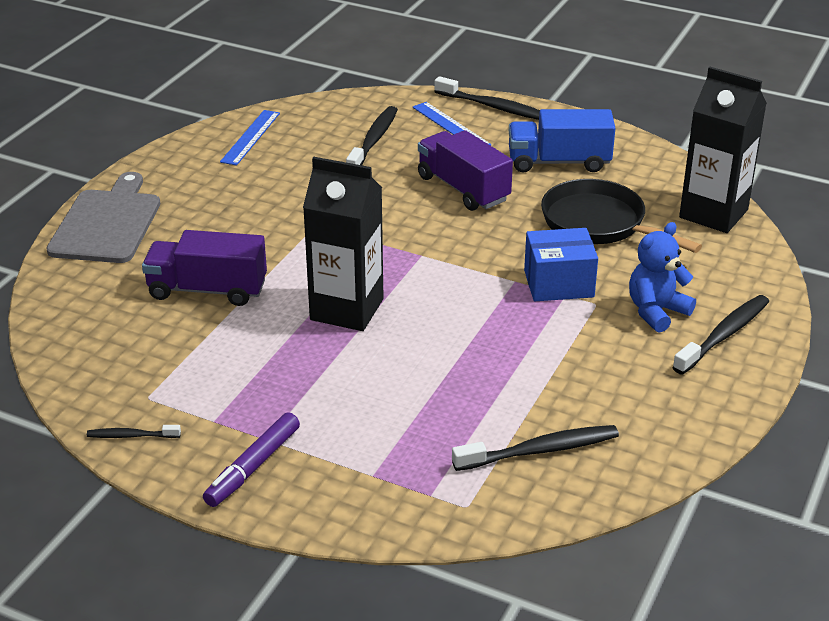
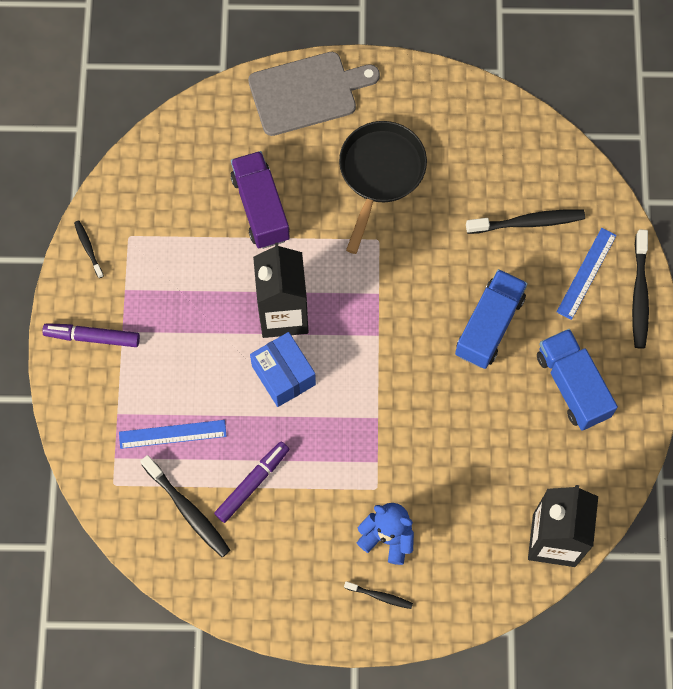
camera: 65 degrees right, 35 degrees up
blue ruler [220,110,280,166] -> blue ruler moved to [119,420,227,449]
purple truck [418,130,513,211] -> blue truck [455,269,528,369]
blue box [524,228,598,301] -> blue box moved to [250,332,316,407]
black pan [541,179,702,253] -> black pan moved to [339,121,427,254]
black toothbrush [672,295,769,375] -> black toothbrush [344,581,413,609], size x0.55
none -> purple marker [214,442,289,523]

